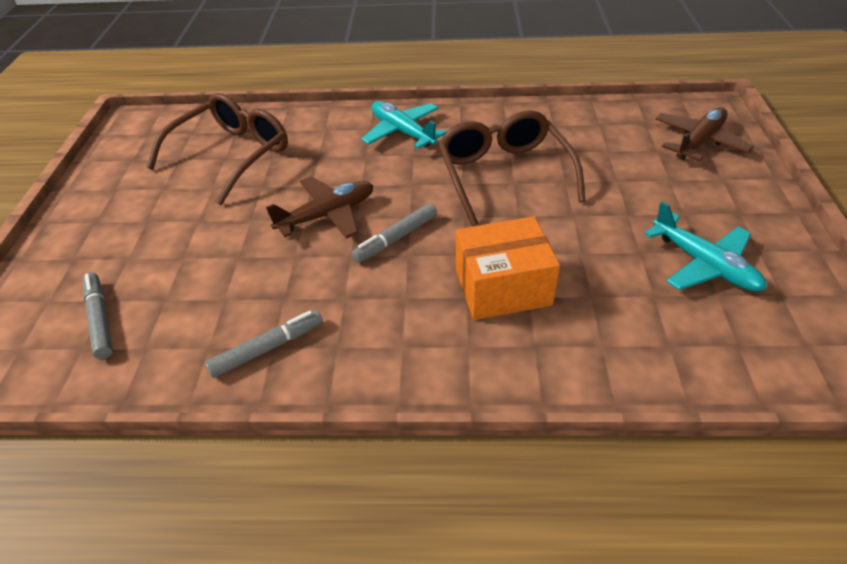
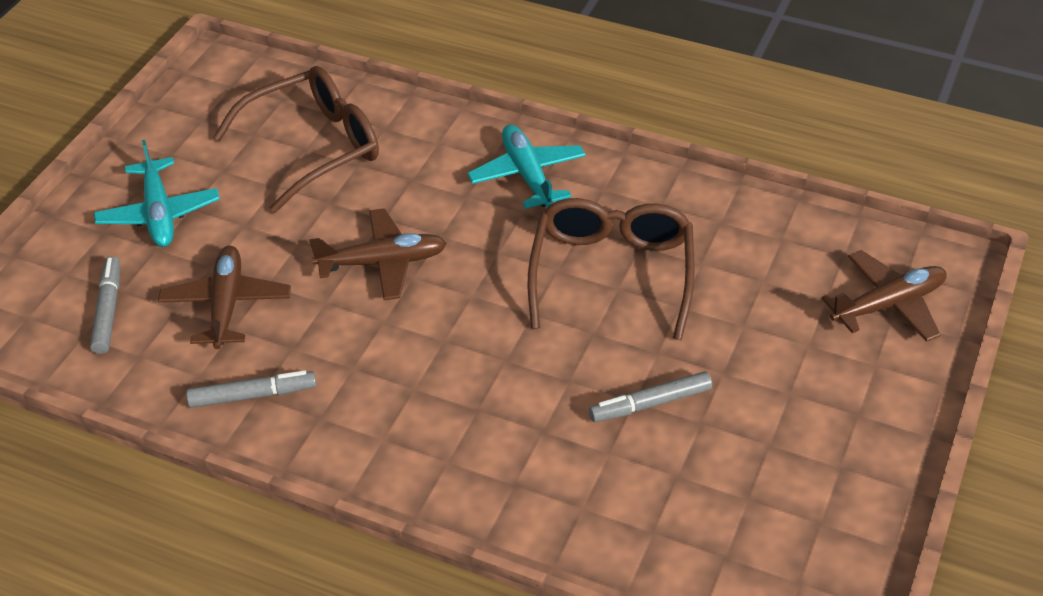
camera: 20 degrees right, 0 degrees up
grey marker [351,203,437,263] -> grey marker moved to [589,371,712,422]
orange box [456,216,560,320] -> none
turquoise plane [644,201,766,292] -> turquoise plane moved to [94,140,220,247]
none -> brown plane [158,246,291,349]

